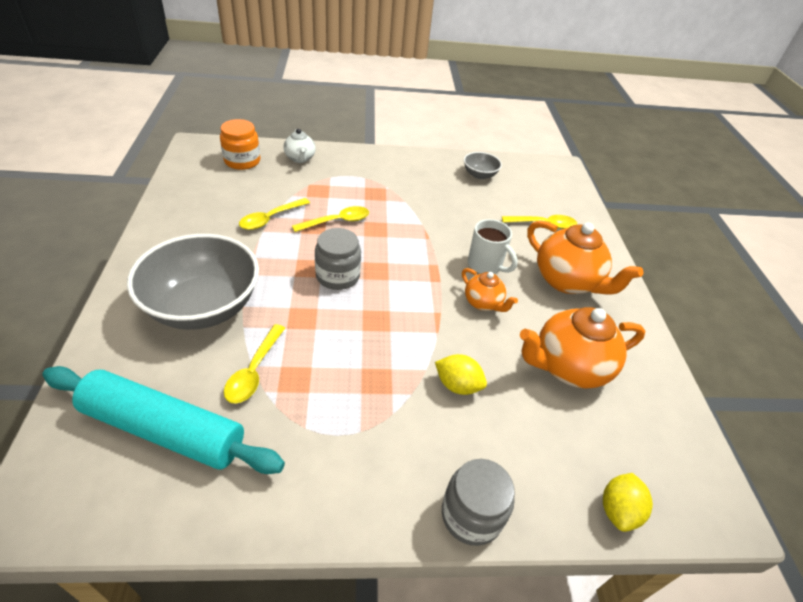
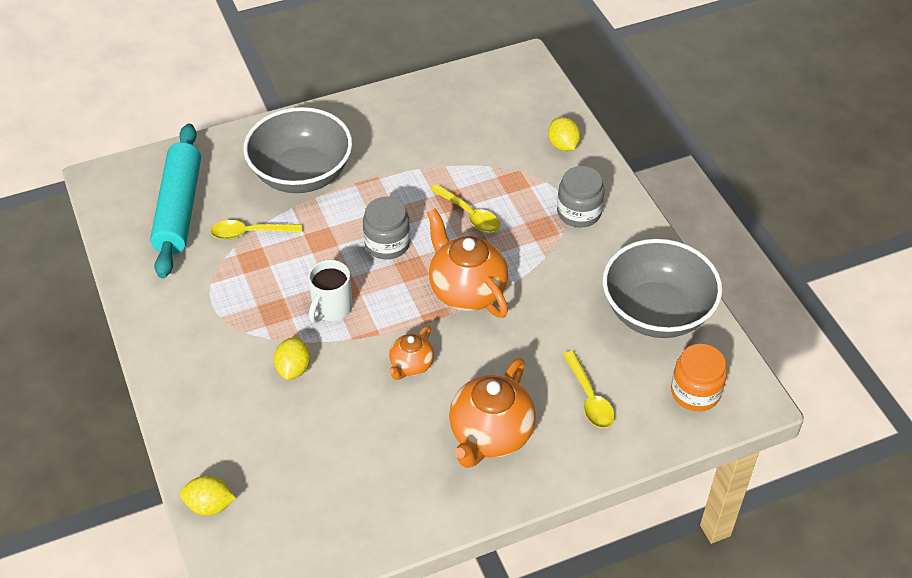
camera: 75 degrees right, 5 degrees up
orange jar [220,119,260,170] -> orange jar moved to [671,344,727,411]
yellow spoon [239,198,310,230] -> none
white teapot [284,129,316,163] -> yellow lemon [548,117,581,151]
grey jar [442,459,515,546] -> grey jar moved to [557,166,605,227]
grey bowl [464,152,502,179] -> grey bowl [603,239,722,338], size x2.19
white mug [468,219,518,274] -> white mug moved to [308,260,352,323]
orange teapot [520,307,645,389] -> orange teapot moved to [427,209,508,318]

